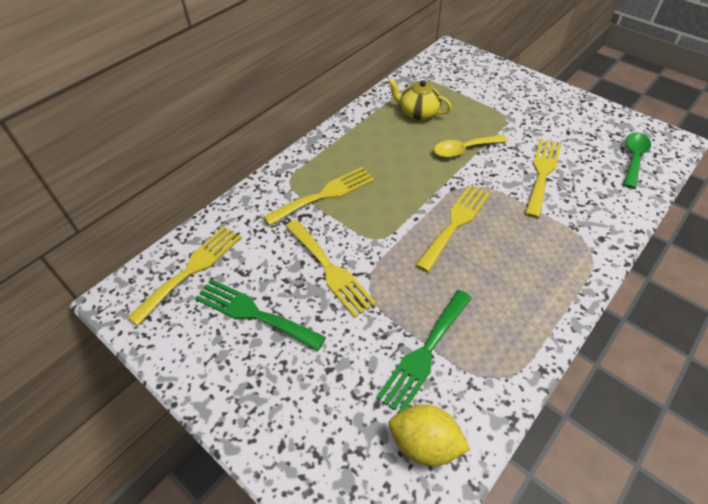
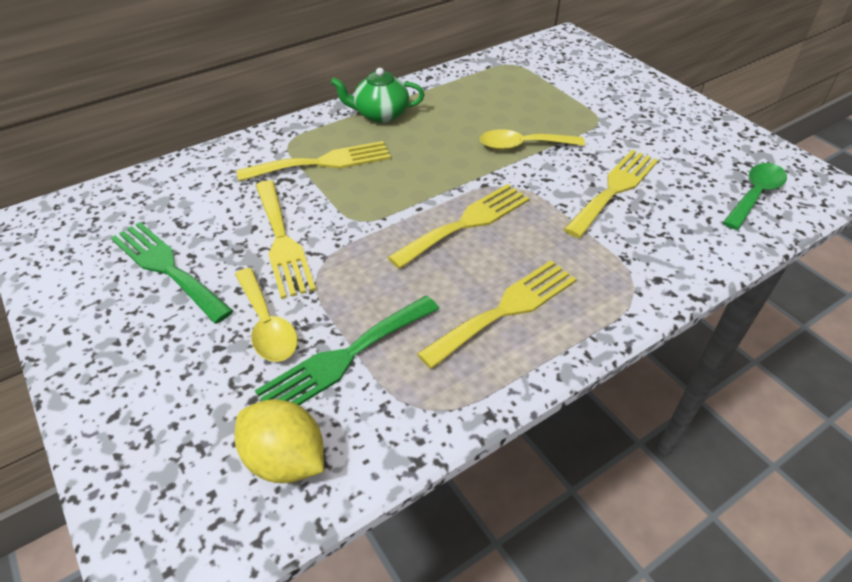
camera: 15 degrees right, 5 degrees down
yellow fork [127,226,241,326] -> yellow fork moved to [417,260,577,369]
yellow teapot [388,79,452,120] -> none
none -> yellow spoon [235,268,298,362]
none -> green teapot [331,68,425,123]

